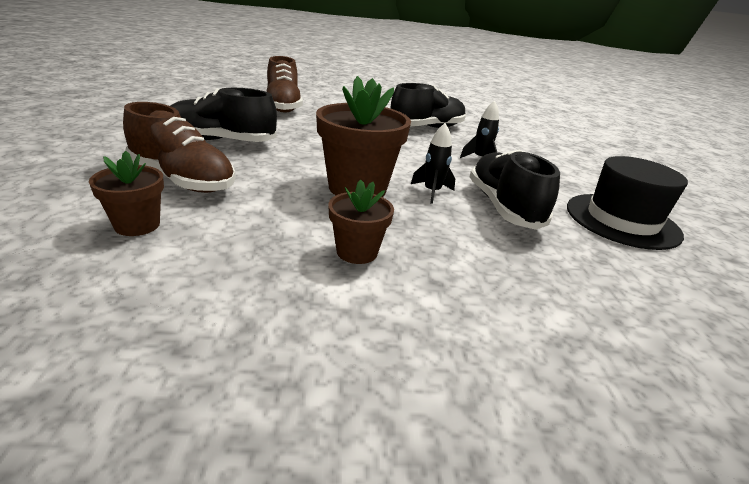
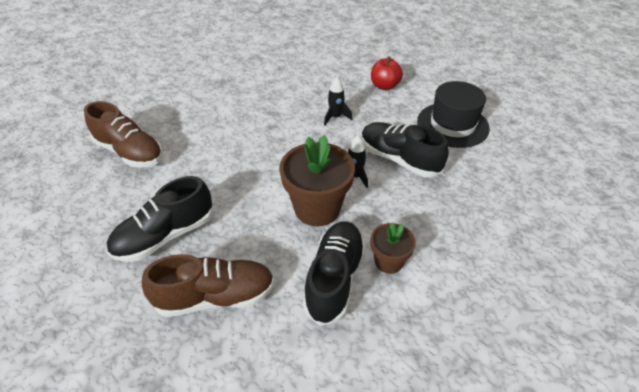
camera: 40 degrees left, 15 degrees up
brown flower pot [89,151,164,236] -> none
black shoe [391,83,466,128] -> black shoe moved to [303,221,366,326]
none -> red apple [371,57,403,90]

